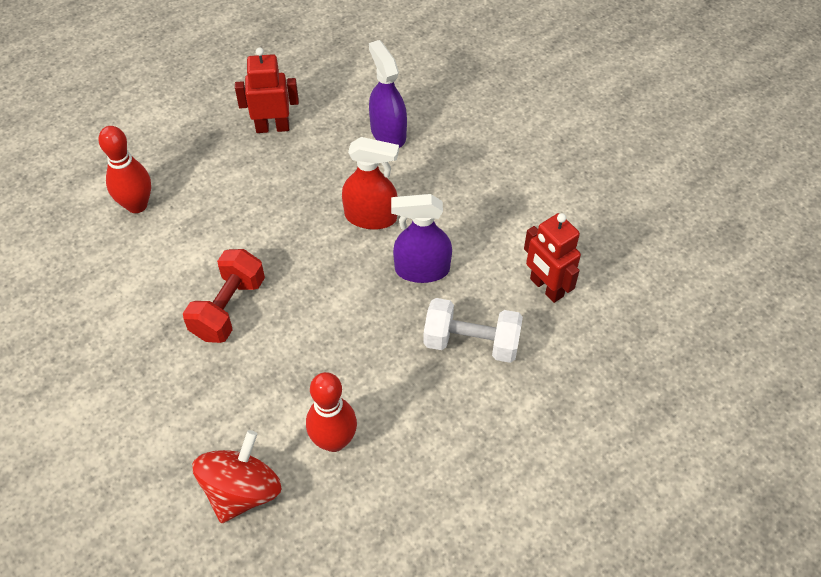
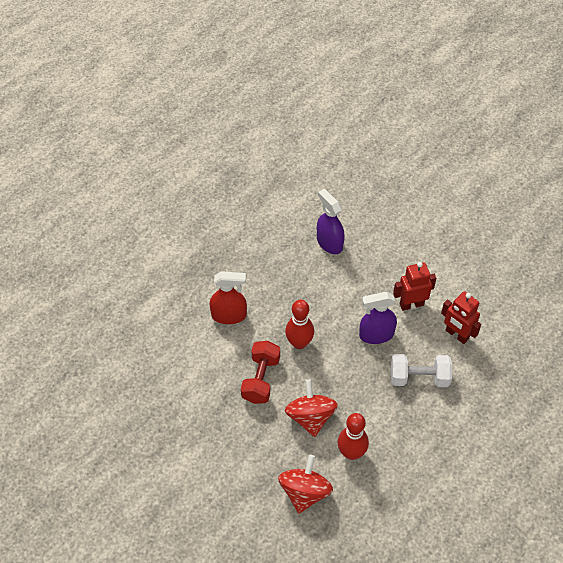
camera: 10 degrees left, 0 degrees up
red bowling pin [98,126,151,213] -> red bowling pin moved to [285,300,314,349]
red robot [235,48,299,133] -> red robot moved to [393,262,436,311]
red spray bottle [342,137,399,230] -> red spray bottle moved to [210,271,247,324]
none -> red spinning top [285,380,338,437]

